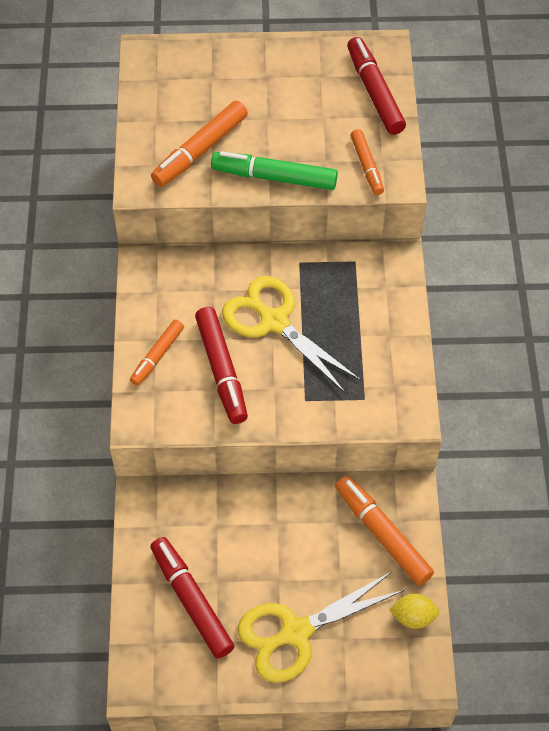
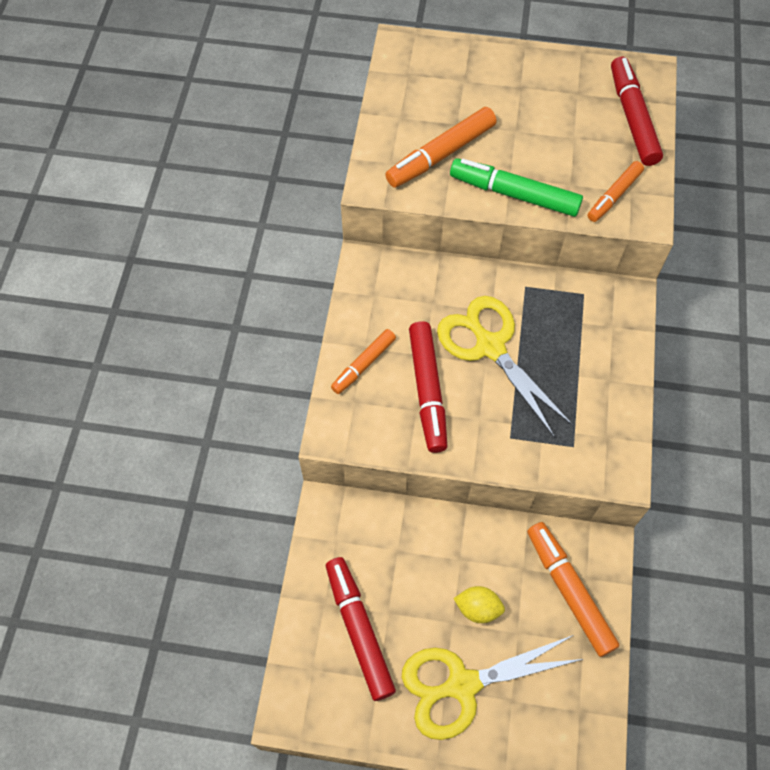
camera: 10 degrees right, 5 degrees up
orange marker [351,129,384,195] -> orange marker turned 45 degrees clockwise [588,161,644,222]
yellow lemon [389,594,440,629] -> yellow lemon moved to [453,586,505,623]

